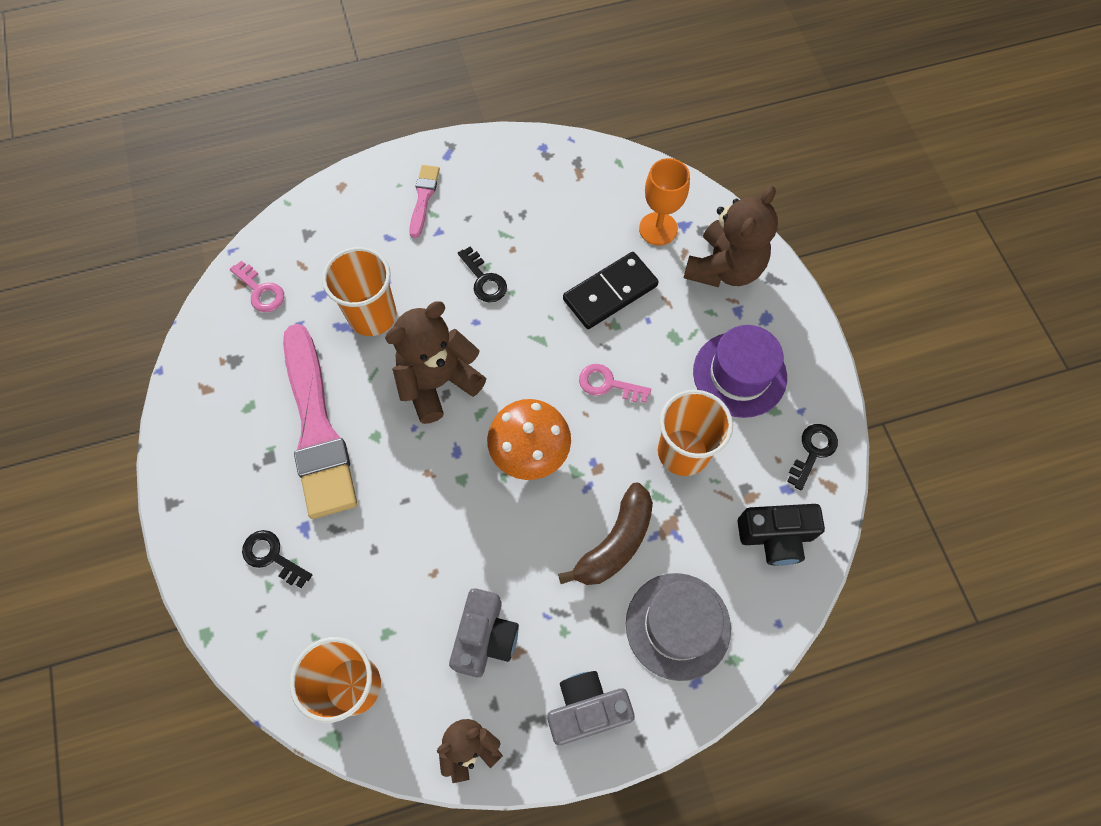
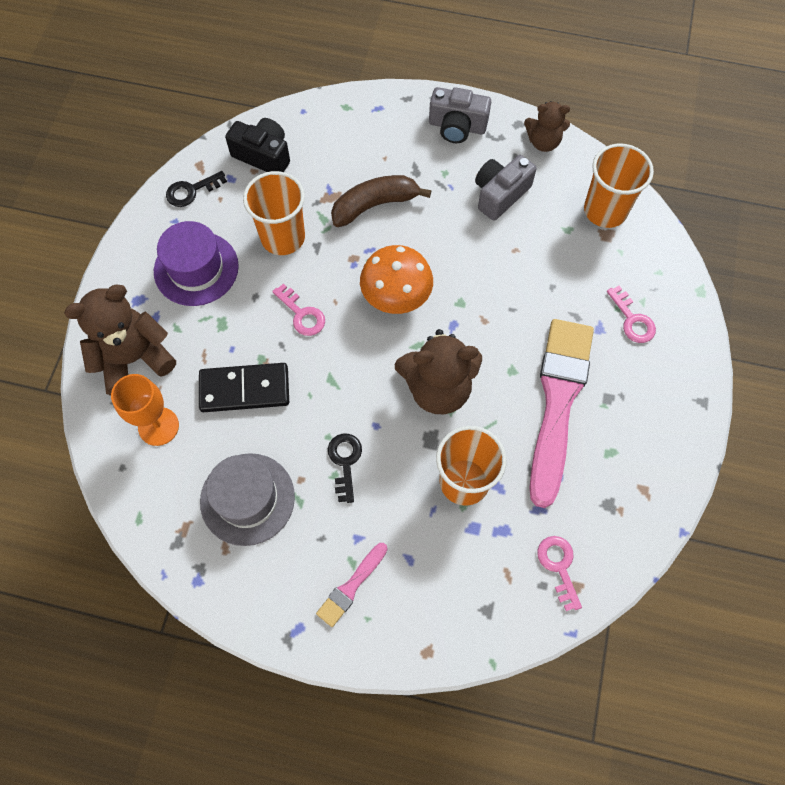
camera: 150 degrees left, 0 degrees up
black key [242,530,312,588] -> pink key [607,286,656,343]
grey hat [626,573,731,681] -> grey hat moved to [200,453,295,546]

